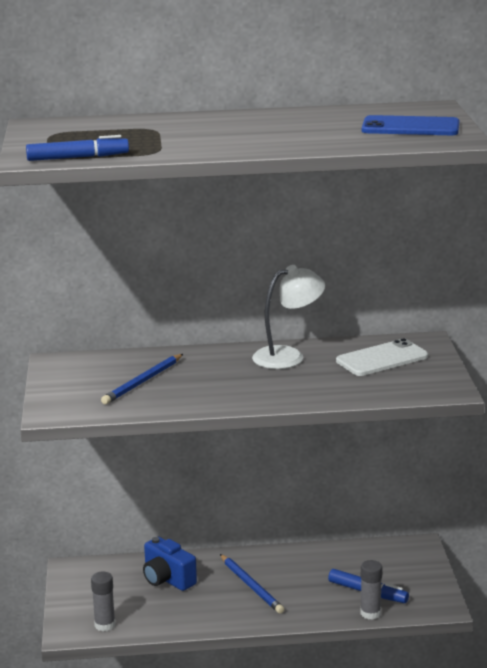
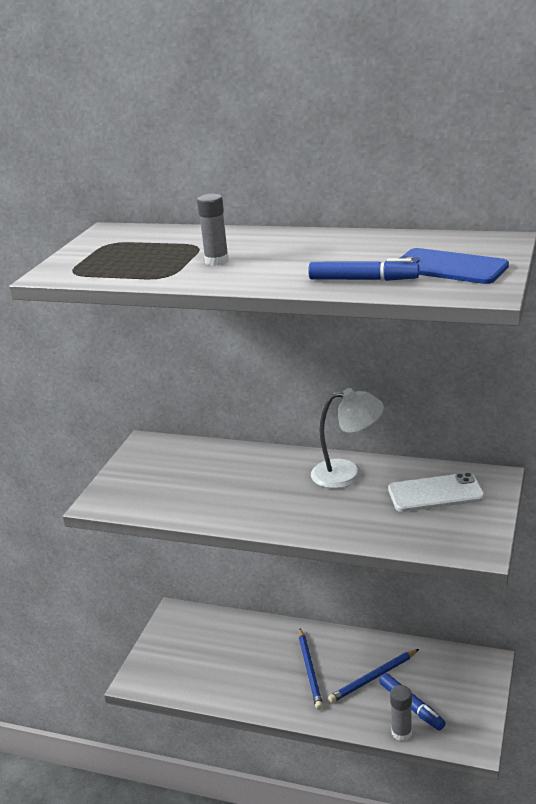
camera: 25 degrees right, 5 degrees up
blue marker [26,135,129,161] -> blue marker moved to [308,259,419,281]
grey glue stick [91,572,116,631] -> grey glue stick moved to [197,194,229,266]
blue pencil [101,354,183,404] -> blue pencil moved to [328,649,419,703]
blue camera [143,537,197,591] -> none

